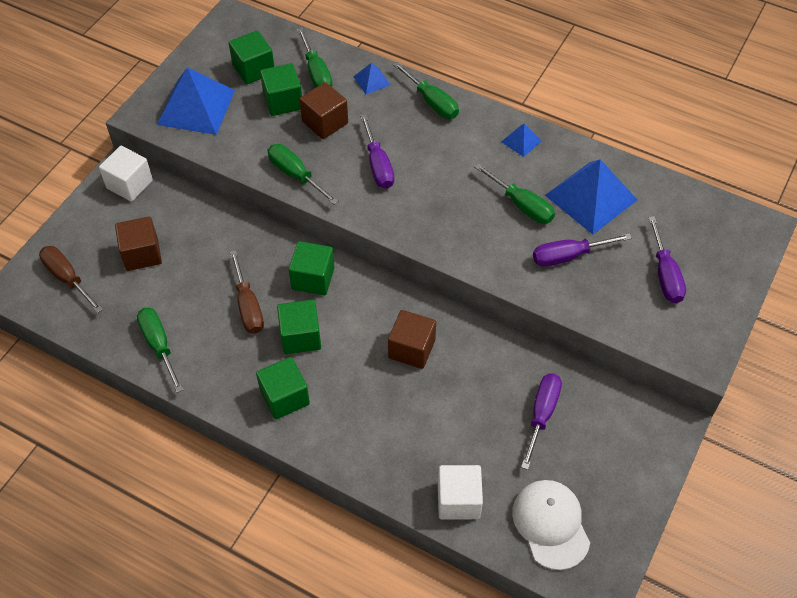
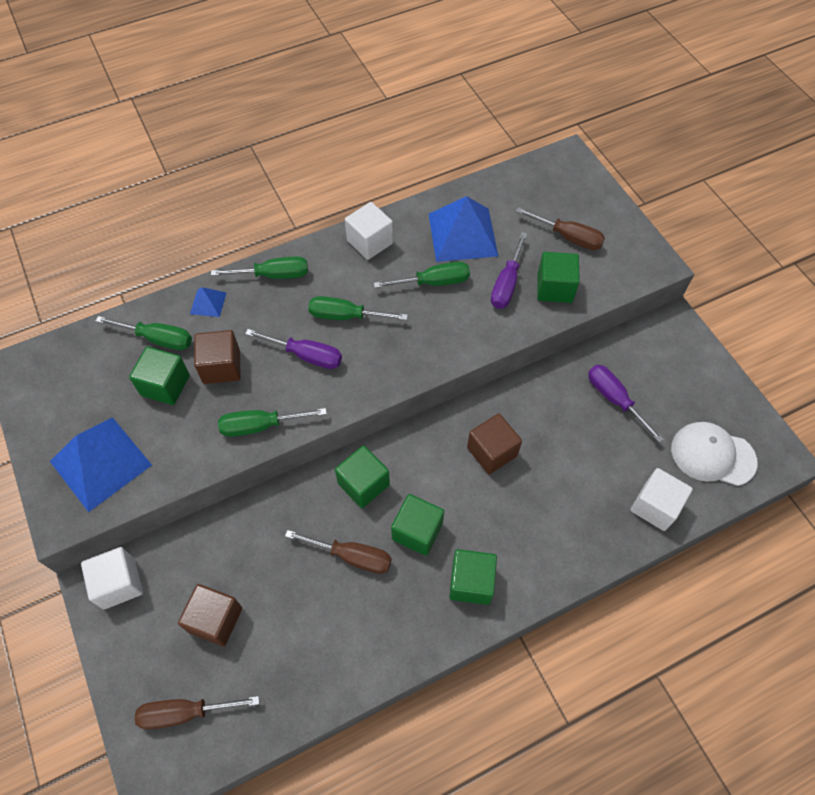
camera: 55 degrees left, 5 degrees up
green screwdriver [137,308,183,393] -> green screwdriver moved to [308,296,408,320]
green cube [229,30,274,84] -> green cube moved to [537,252,580,303]
blue pyramid [501,124,542,157] -> white cube [345,202,393,260]
purple screwdriver [648,216,686,303] -> brown screwdriver [516,207,605,250]

